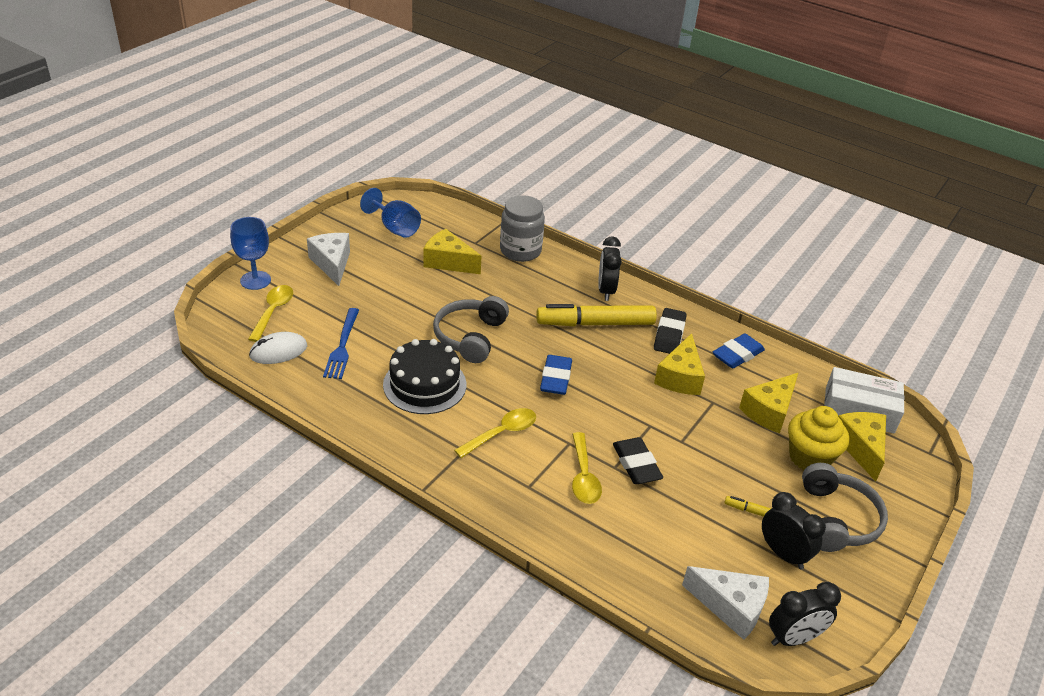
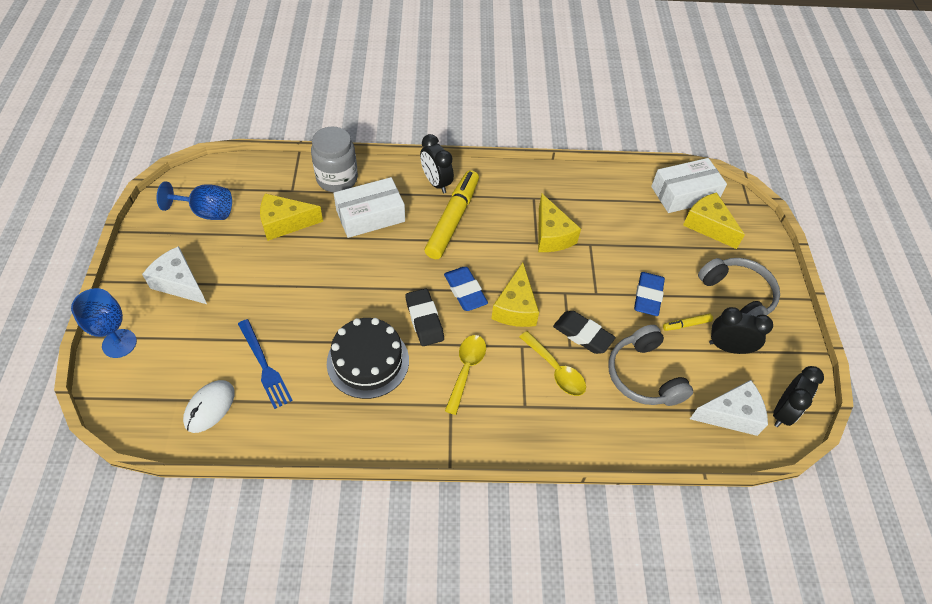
camera: 35 degrees left, 15 degrees up
yellow spoon [248,285,293,342] -> none
grey headphones [433,296,509,363] -> grey headphones moved to [608,325,693,406]
yellow marker [536,304,657,326] -> yellow marker turned 150 degrees clockwise [425,170,479,259]
black eraser [654,308,687,354] -> black eraser moved to [405,289,444,346]
blue eraser [713,334,765,368] -> blue eraser moved to [634,272,665,316]
yellow cheese [739,373,798,434] -> yellow cheese moved to [491,263,539,327]
yellow cupcake [788,406,849,471] -> none
none -> white box [333,177,405,238]

